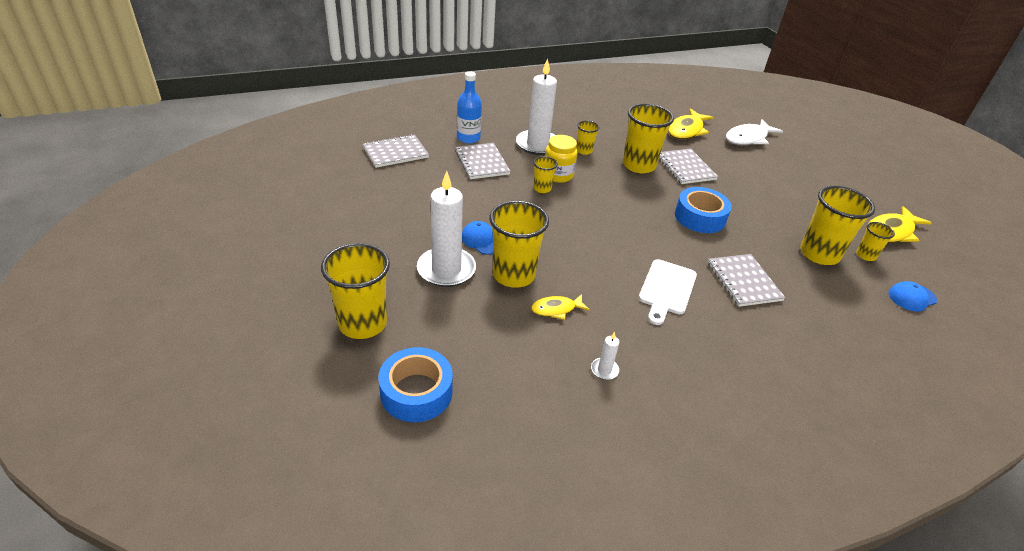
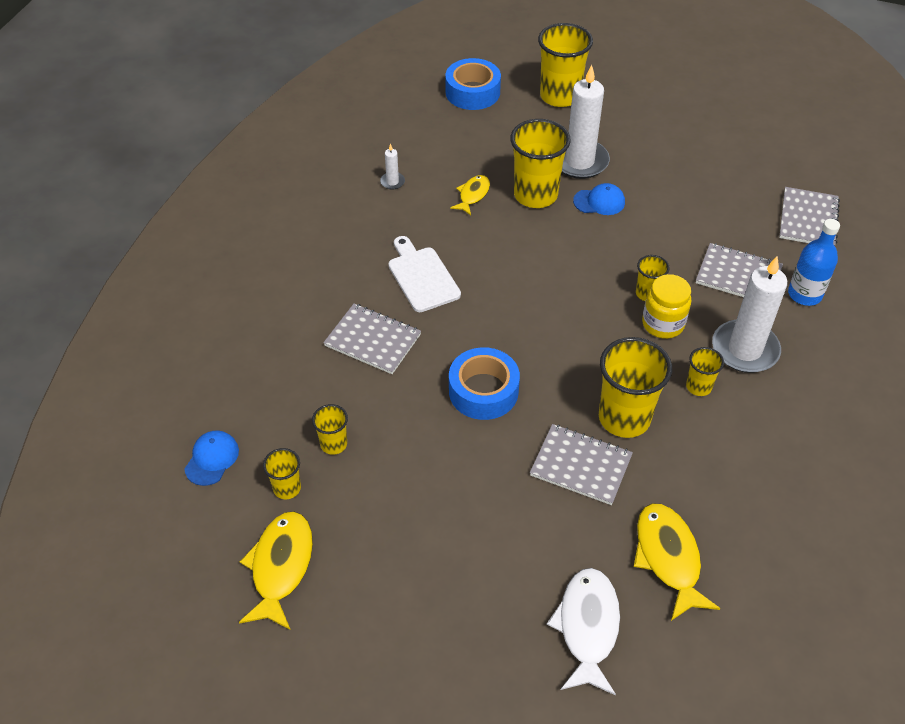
camera: 135 degrees right, 10 degrees up
yellow cup [800,186,875,265] -> yellow cup [312,404,348,455], size x0.51

